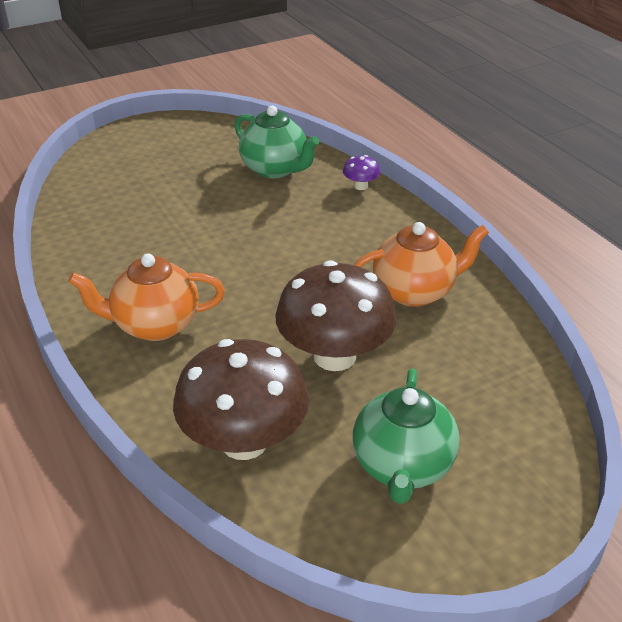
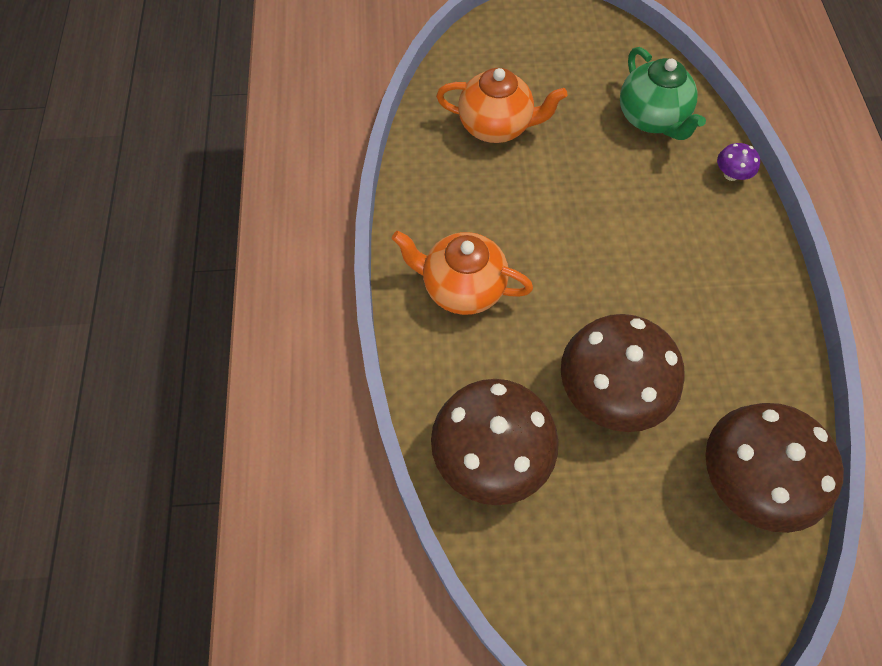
camera: 25 degrees right, 25 degrees up
green teapot [353,368,460,504] -> none
orange teapot [354,222,489,307] -> orange teapot moved to [436,68,567,143]
none -> brown mushroom [705,403,844,533]

